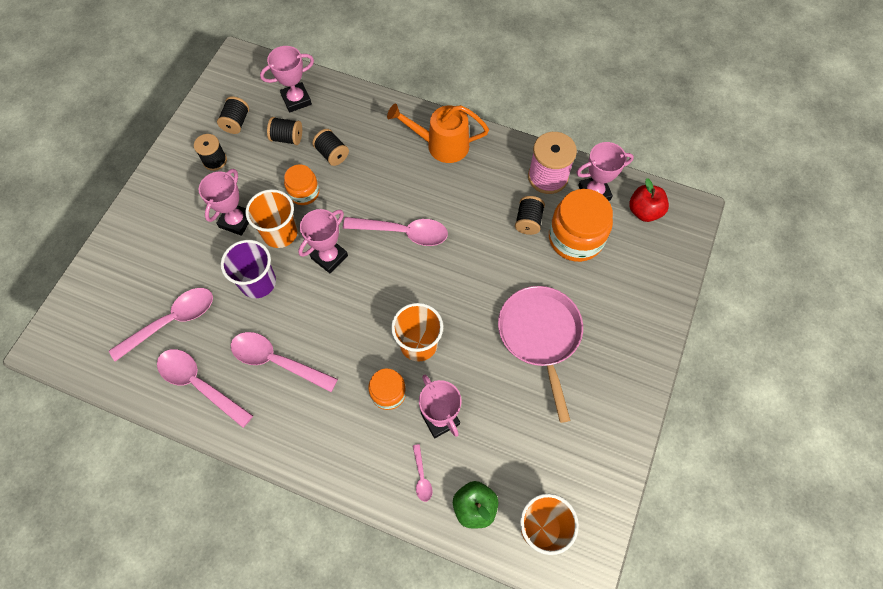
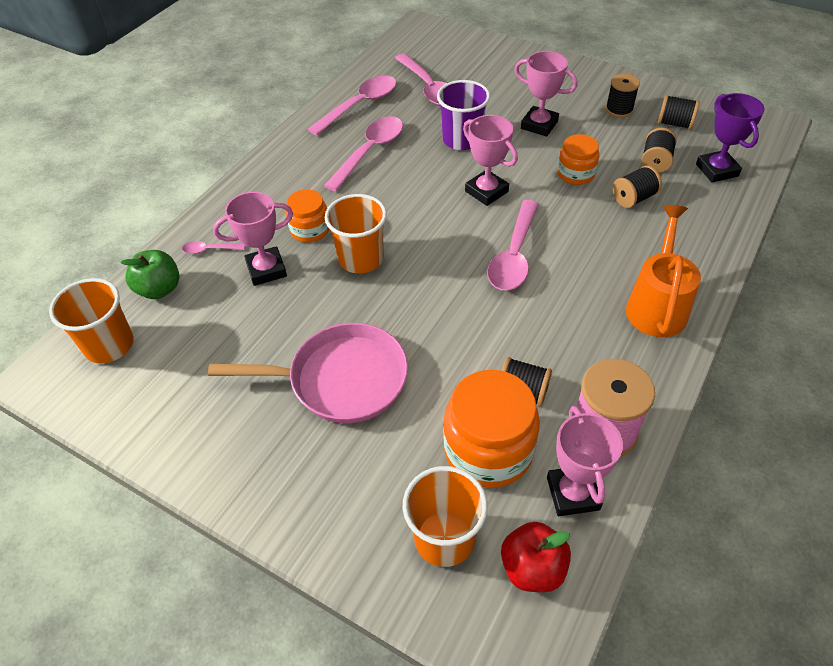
camera: 100 degrees right, 15 degrees down
orange cup [246,189,298,248] -> orange cup moved to [403,466,488,567]
pink trophy [260,46,314,112] -> purple trophy [696,93,764,183]

